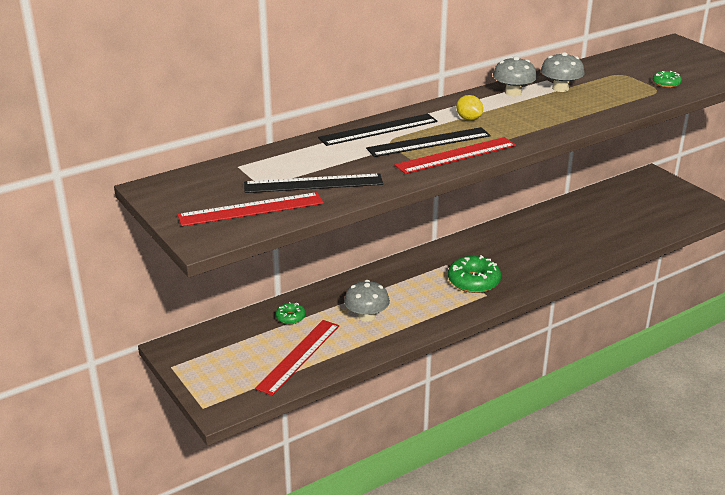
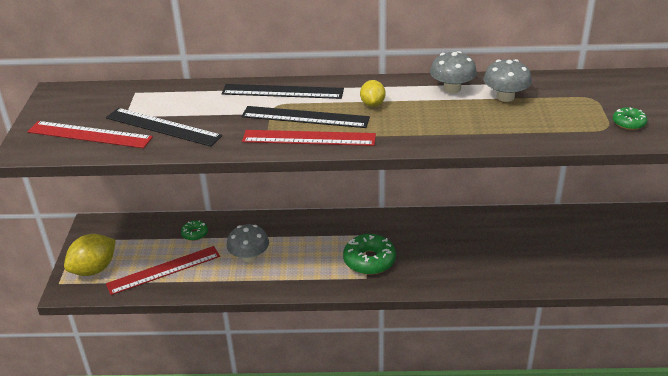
camera: 35 degrees right, 5 degrees up
none -> yellow lemon [64,234,116,276]

